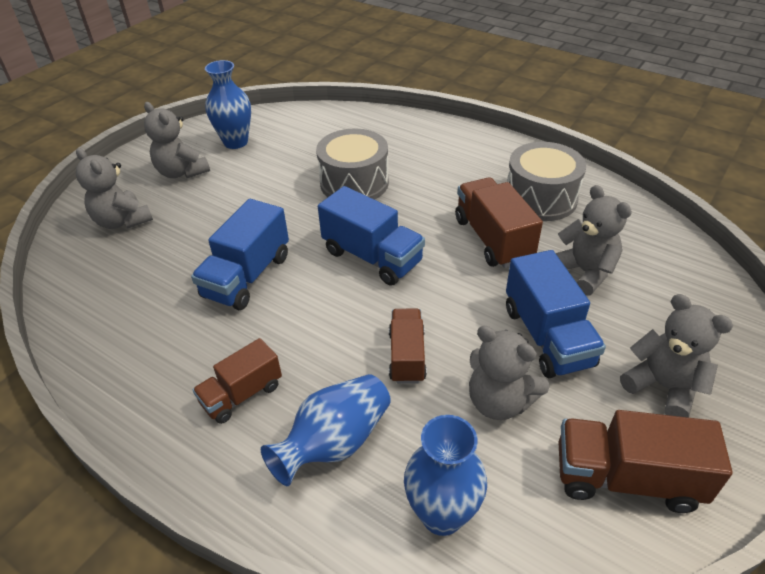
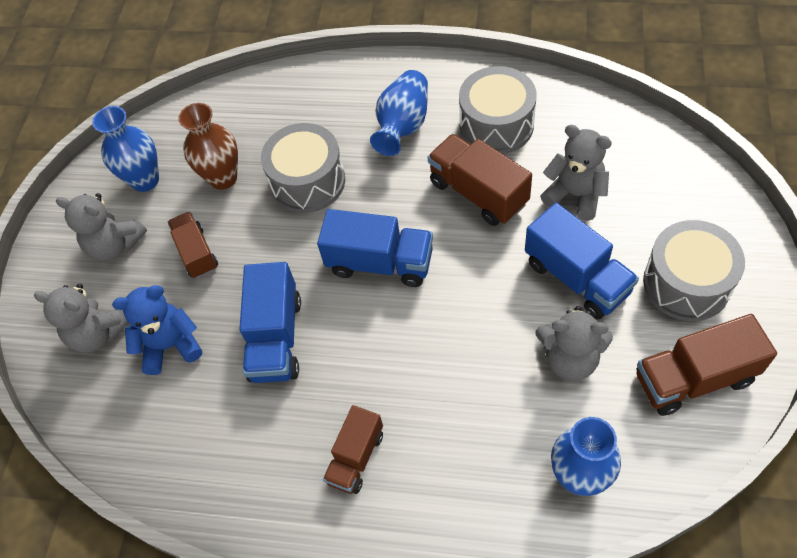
camera: 20 degrees left, 15 degrees up
blue vase [261,374,391,486] -> blue vase moved to [370,70,428,156]
brown truck [389,308,427,384] -> brown truck moved to [168,211,218,278]
grey teddy bear [620,294,733,418] -> grey drum [643,220,745,321]
none -> blue teddy bear [112,285,202,375]
none -> brown vase [178,103,238,190]

